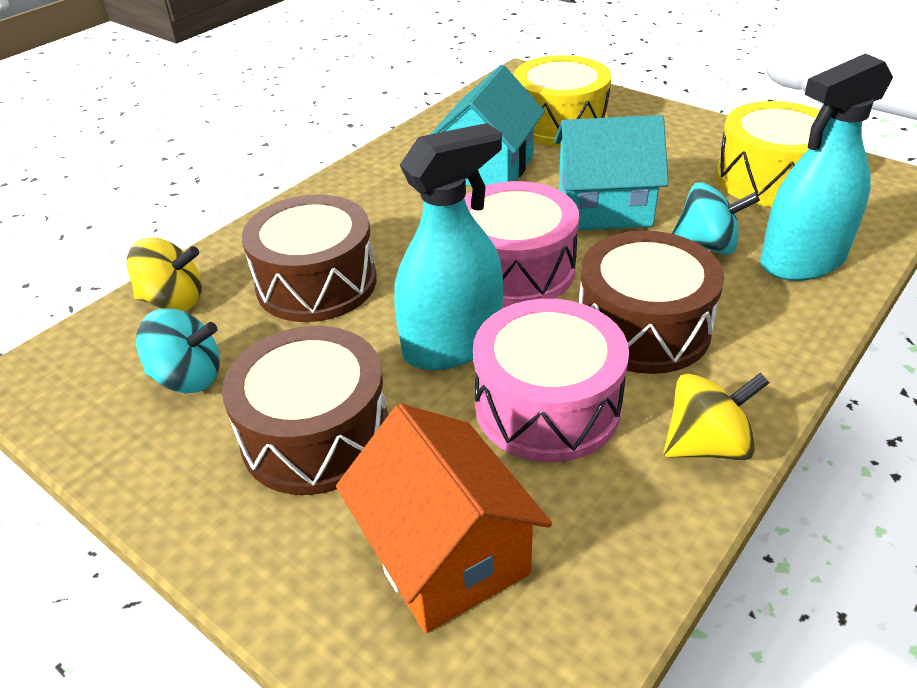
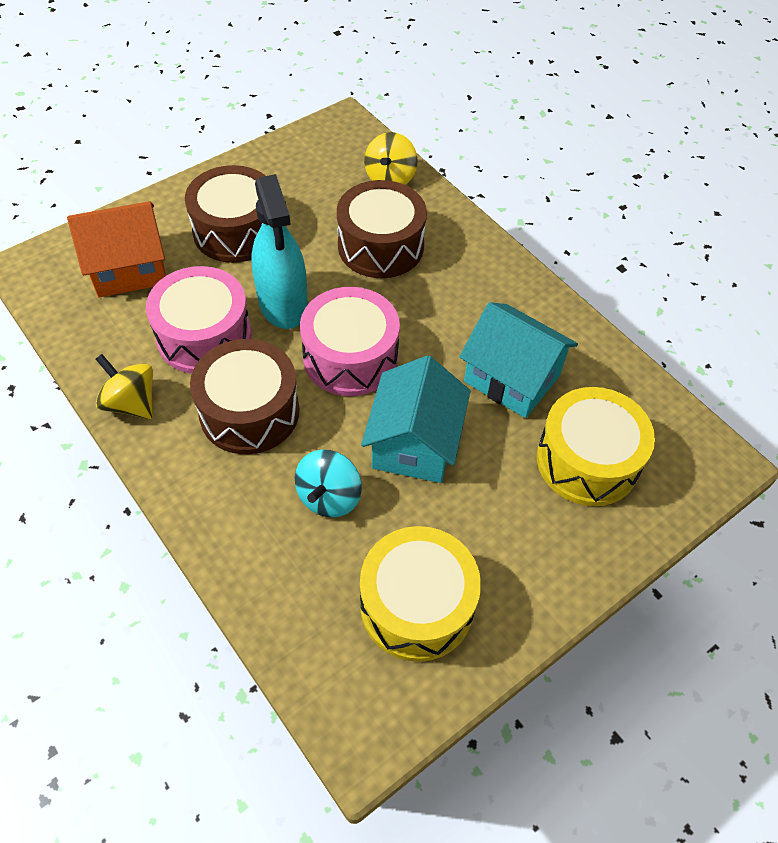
camera: 100 degrees right, 15 degrees up
turquoise spinning top [136,309,220,393] -> none
yellow spinning top [664,373,769,460] -> yellow spinning top turned 135 degrees clockwise [96,354,153,419]
turquoise spray bottle [760,53,893,281] -> none

